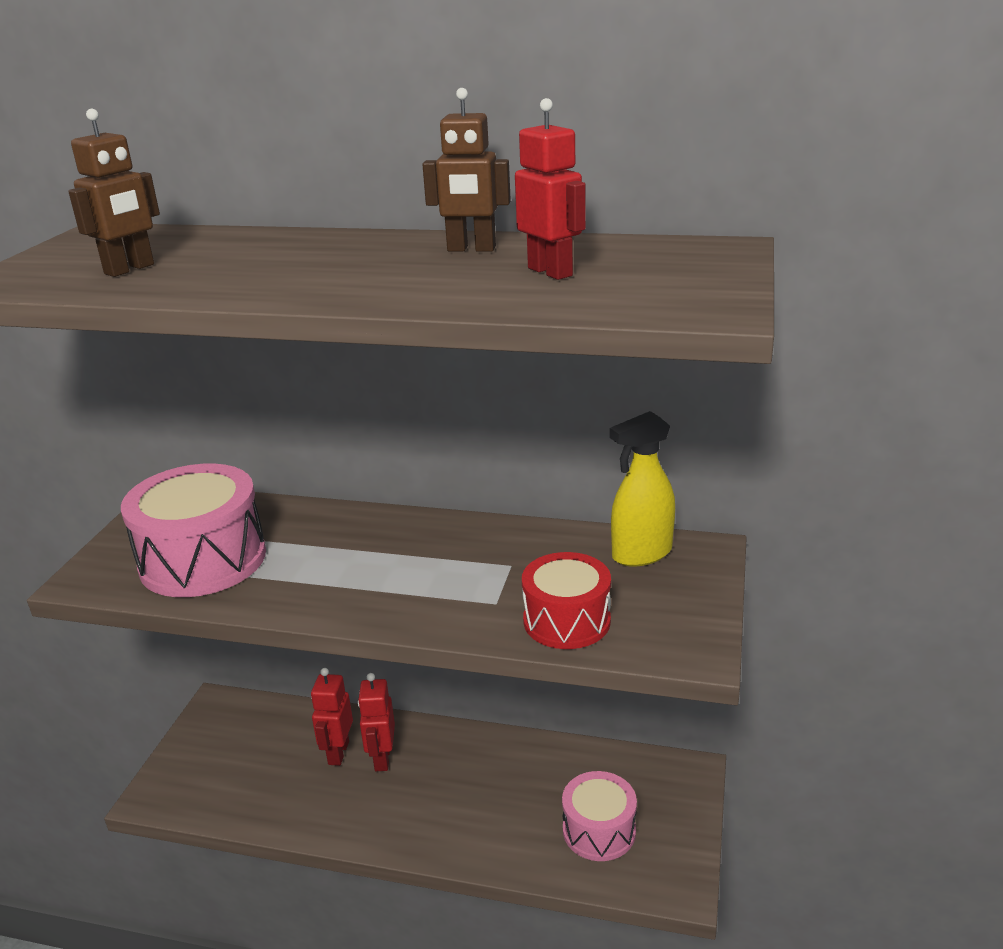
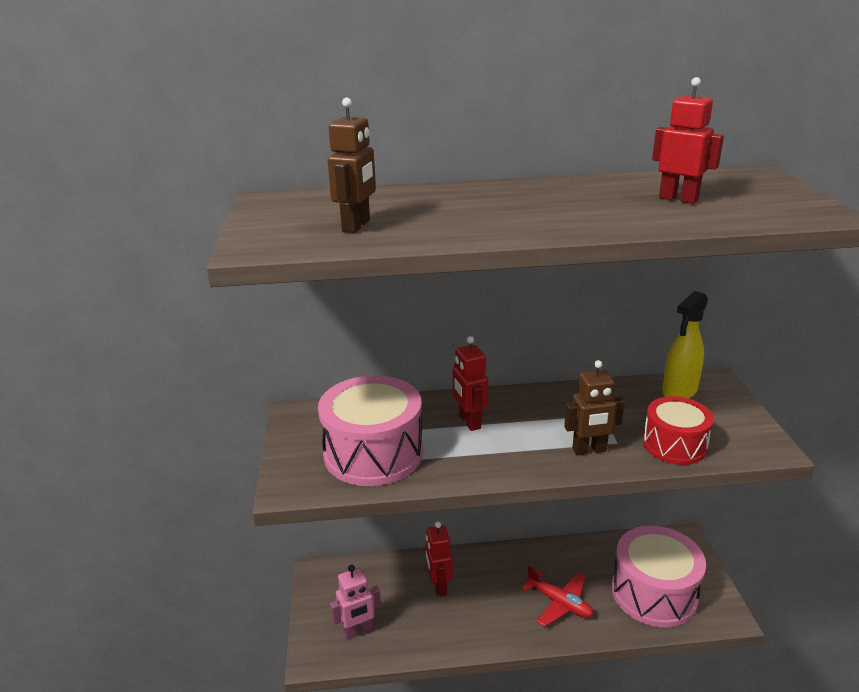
camera: 20 degrees left, 0 degrees up
red robot [358,673,395,771] -> red robot moved to [453,336,488,431]
brown robot [422,88,511,252] -> brown robot moved to [564,360,625,455]
pink drum [562,771,637,861] -> pink drum [612,526,706,627], size x1.60
none -> pink robot [330,565,381,639]
none -> red plane [522,565,593,627]

